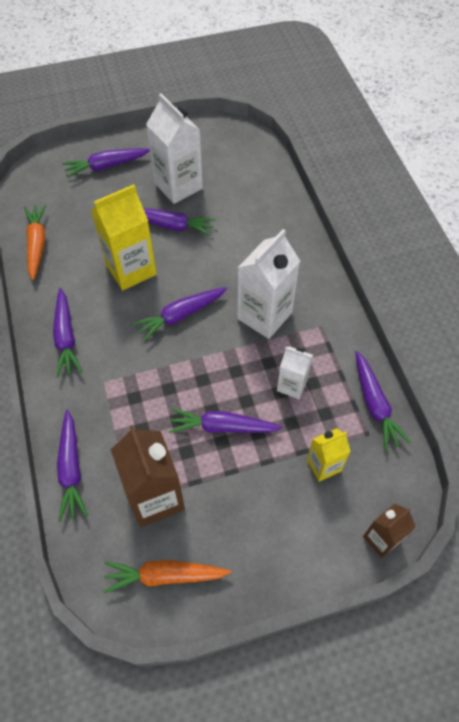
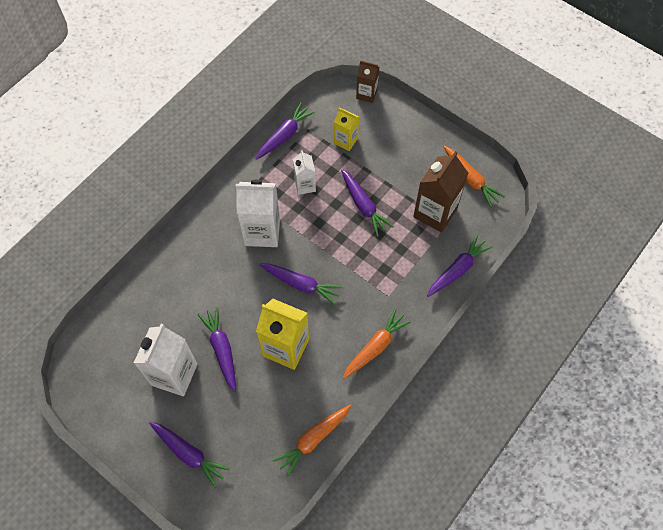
camera: 125 degrees left, 5 degrees up
purple carrot [53,288,83,377] -> orange carrot [343,308,411,379]

